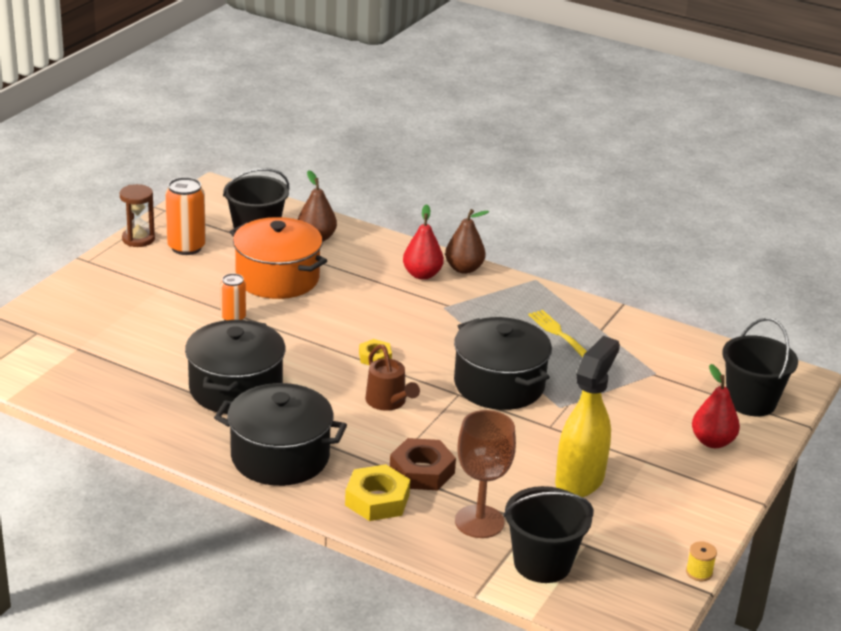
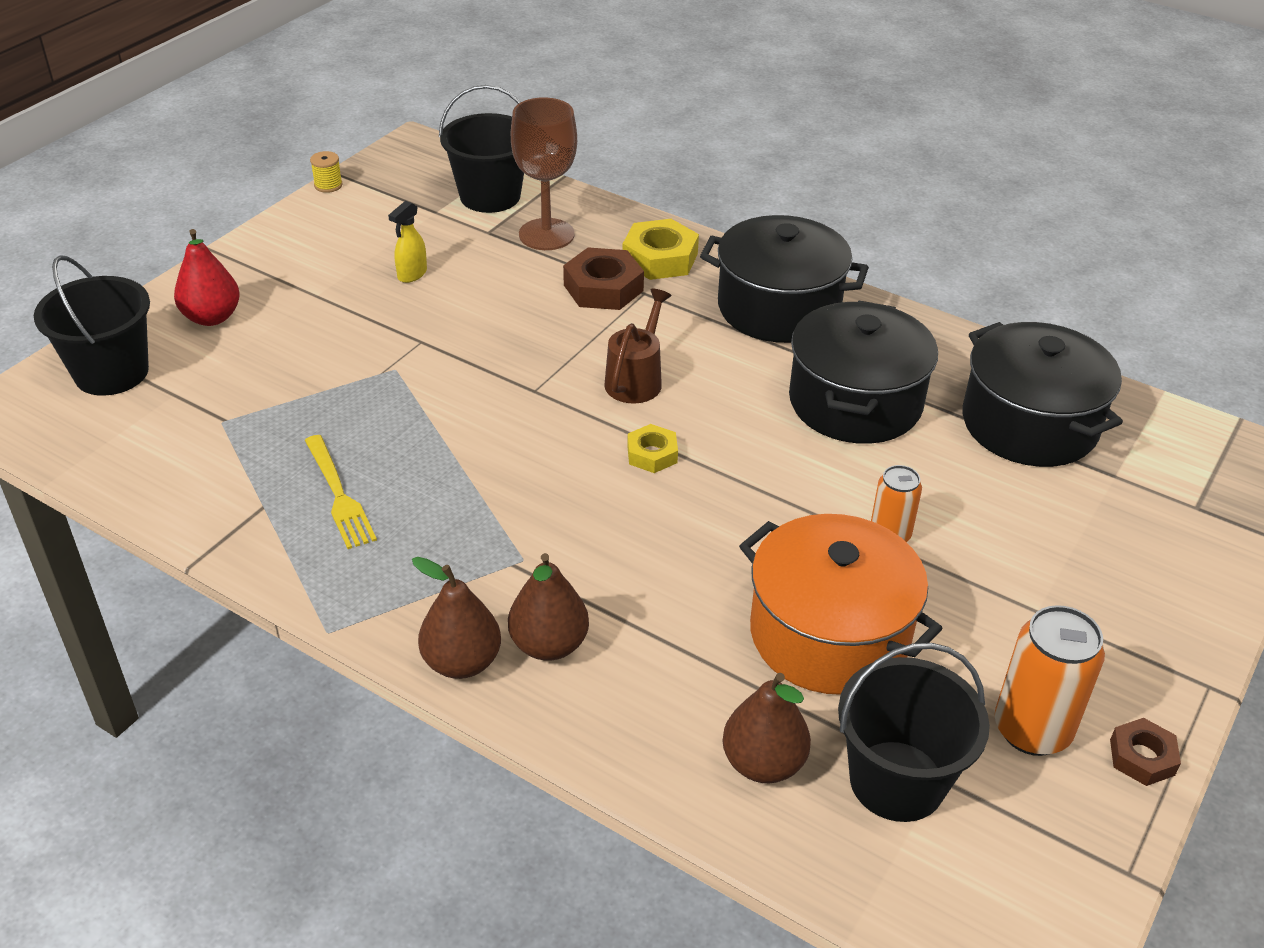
camera: 175 degrees left, 10 degrees up
brown hourglass [120,184,155,247] -> brown nut [1110,718,1181,786]
brown watering can [365,345,420,411] -> brown watering can turned 45 degrees clockwise [604,289,672,404]
red pear [403,204,444,280] -> brown pear [508,553,589,661]
black pot [454,317,552,410] -> black pot moved to [963,322,1123,467]
yellow spray bottle [555,336,620,497] -> yellow spray bottle [388,201,427,283], size x0.43

